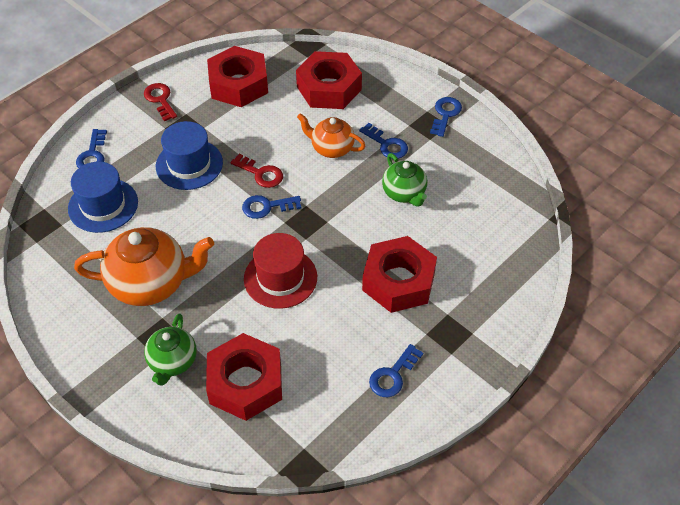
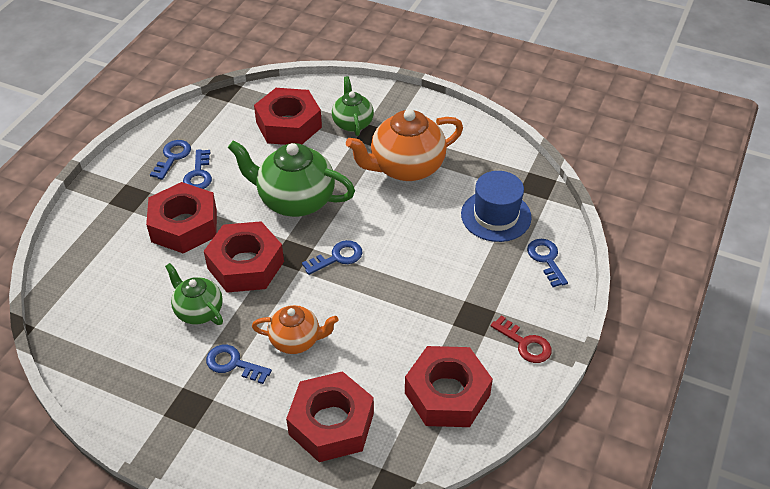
camera: 160 degrees right, 5 degrees down
blue hat [156,121,223,190] -> none
red key [230,154,283,188] -> none
red hat [244,233,317,309] -> green teapot [228,140,355,217]
blue key [430,97,462,137] -> blue key moved to [183,149,212,189]
none -> red nut [204,221,284,293]

